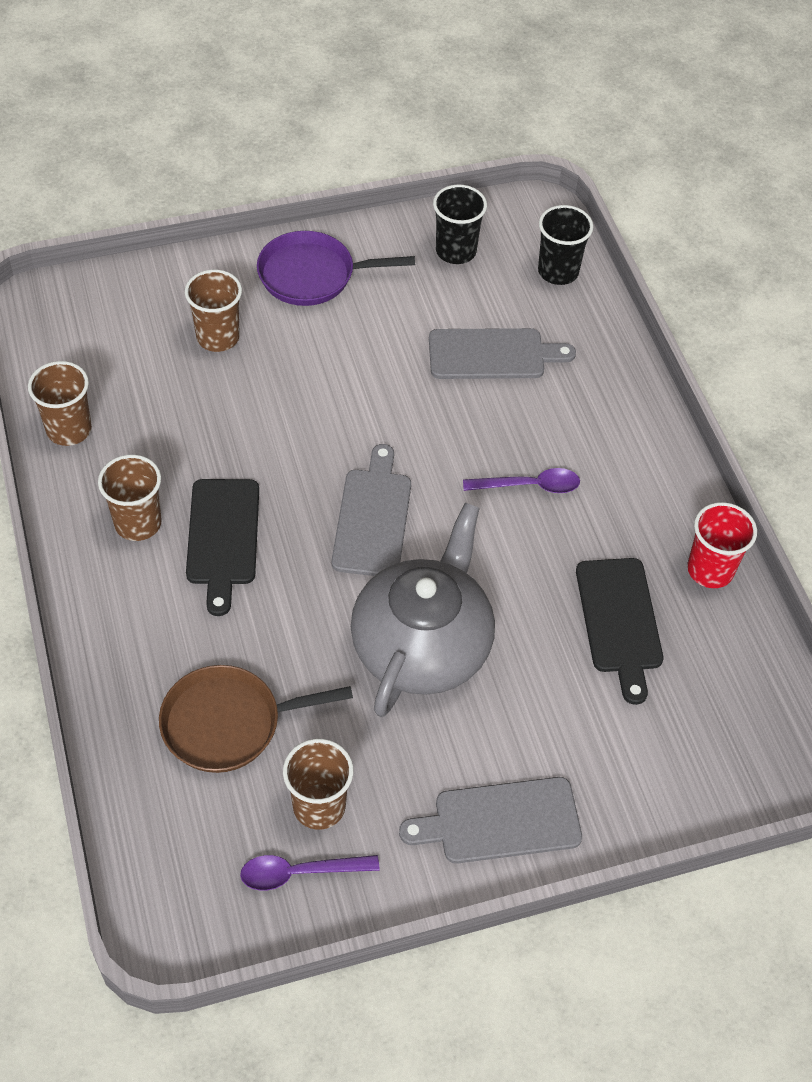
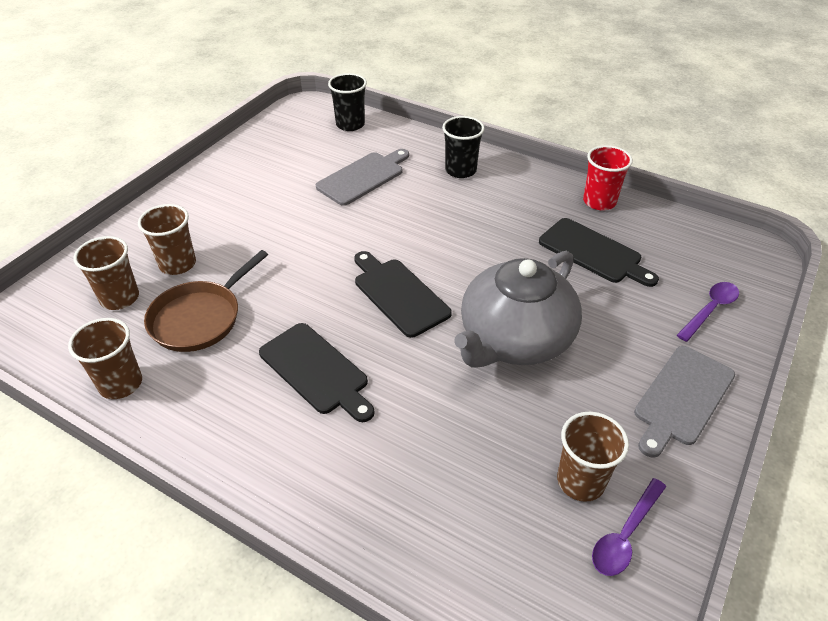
camera: 40 degrees left, 10 degrees down
brown cup [98,455,162,541] -> brown cup moved to [73,236,139,310]
brown pan [159,665,353,773] -> brown pan moved to [144,250,268,352]
purple pan [257,231,415,306] -> none
grey cutting board [332,444,411,576] -> black cutting board [354,251,452,338]
grey teapot [351,503,495,717] -> grey teapot turned 120 degrees counterclockwise [454,251,582,368]
black cup [433,185,487,264] -> black cup moved to [442,116,485,178]
purple spoon [463,468,580,493] -> purple spoon moved to [677,282,739,342]

